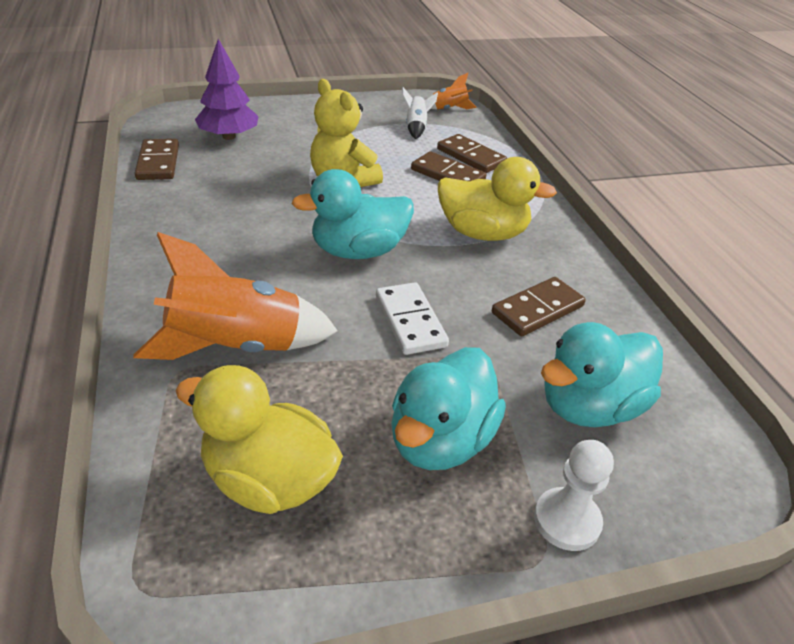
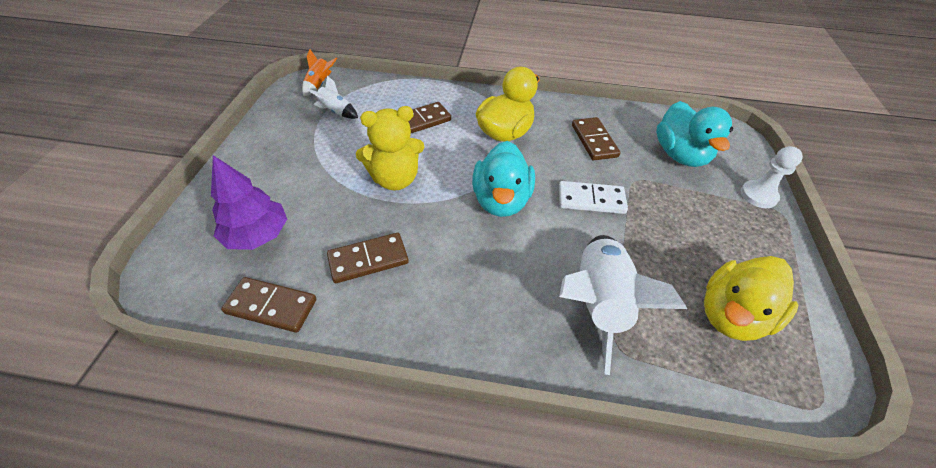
camera: 65 degrees left, 10 degrees up
orange rocket [133,232,338,360] -> white rocket [559,235,687,375]
turquoise duck [391,347,506,470] -> none
brown domino [437,134,507,173] -> brown domino moved to [327,233,409,283]

